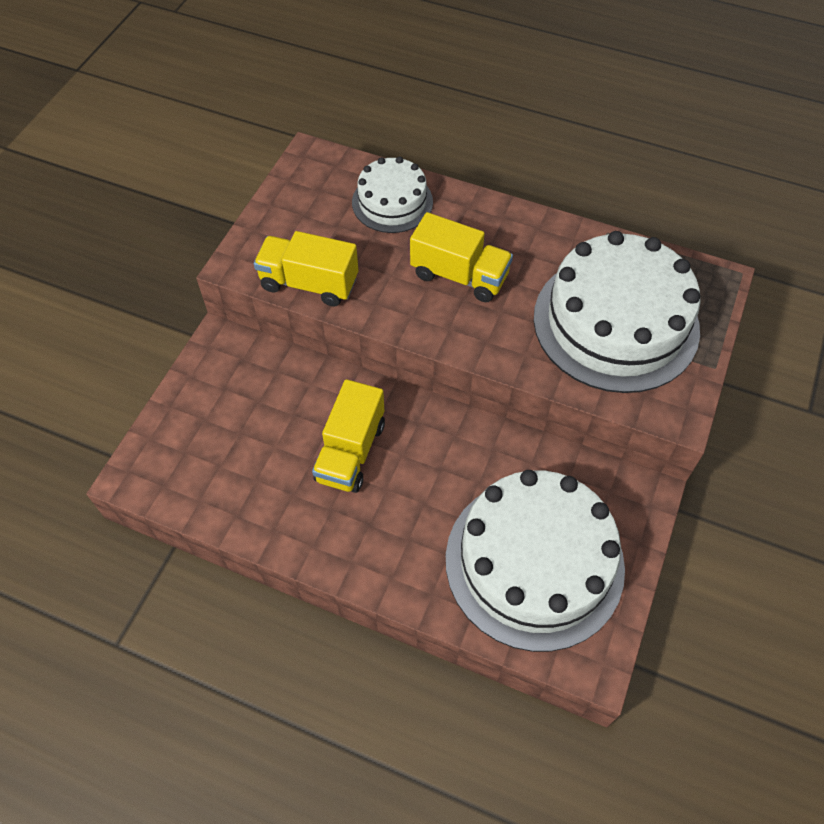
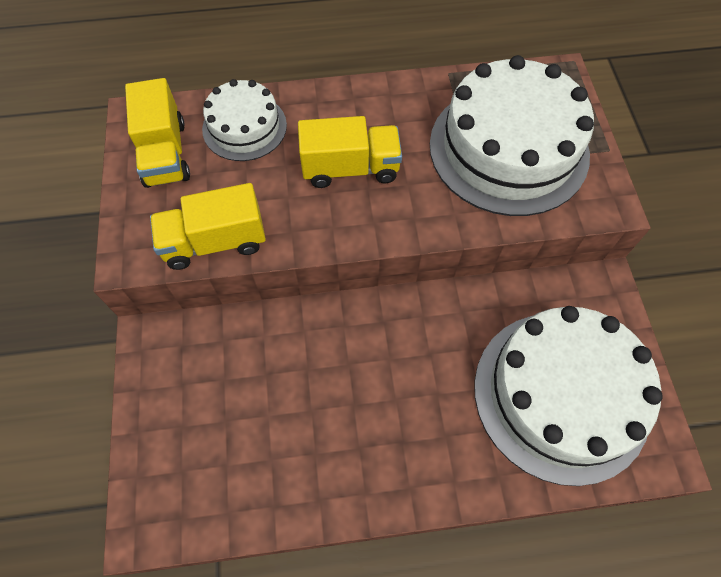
camera: 30 degrees left, 5 degrees up
yellow truck [312,379,385,493] -> yellow truck moved to [125,78,190,188]

